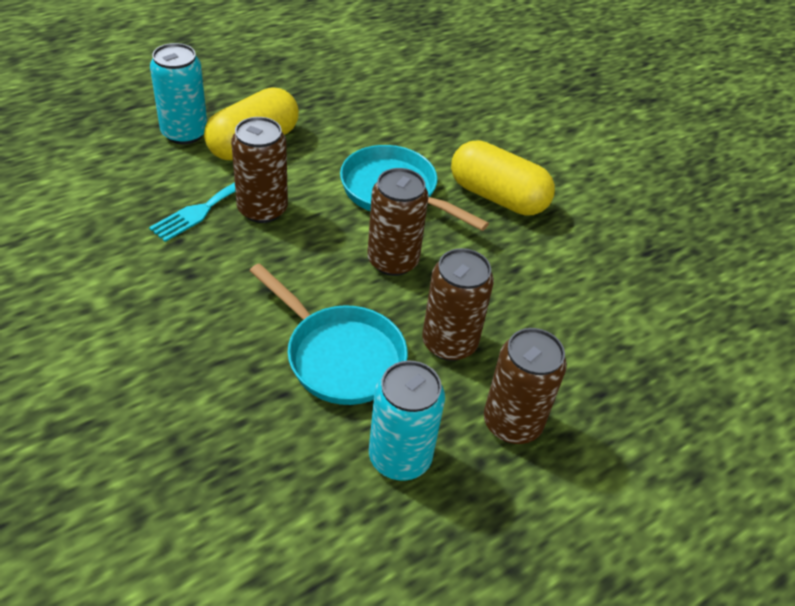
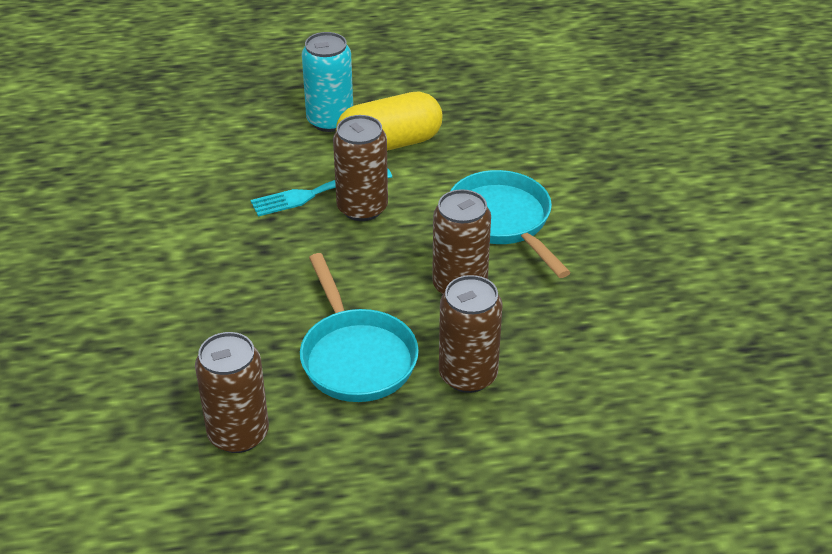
camera: 30 degrees right, 5 degrees down
turquoise can [369,361,445,481] -> none
yellow capsule [451,140,555,216] -> none
brown can [484,328,567,444] -> brown can moved to [195,332,269,453]

